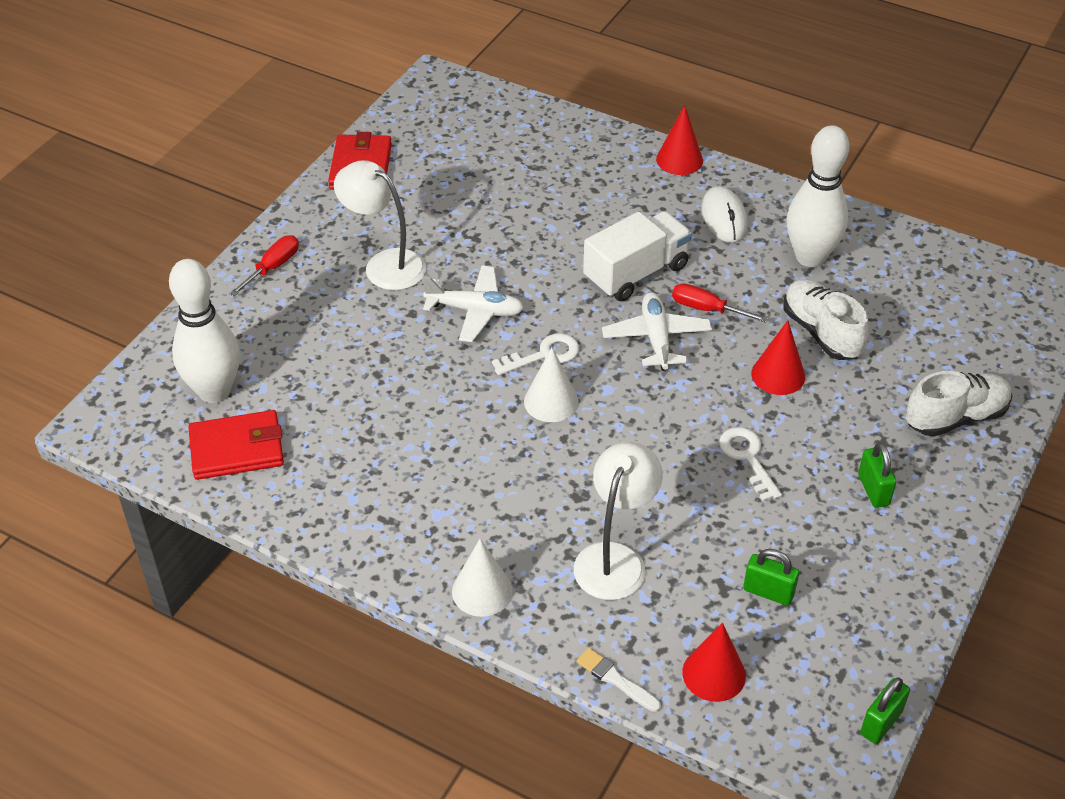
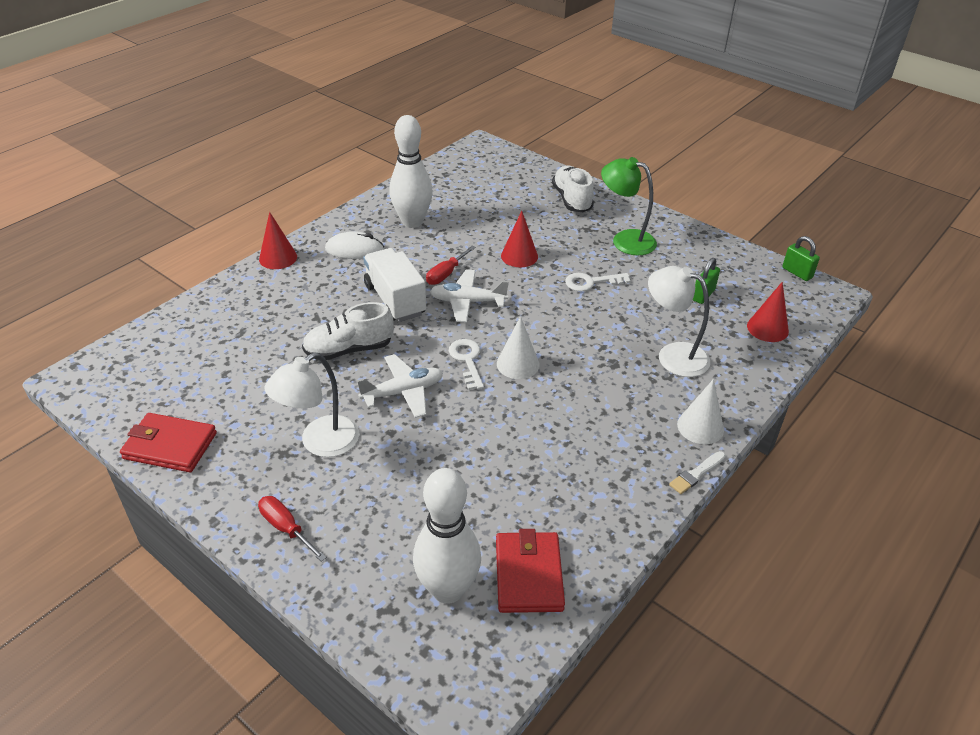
camera: 80 degrees left, 5 degrees down
white plane [422,266,524,342] -> white plane turned 45 degrees clockwise [357,354,443,418]
white brush [576,648,661,712] -> white brush moved to [669,451,726,494]
white shoe [783,279,869,360] -> white shoe moved to [302,302,394,360]
green padlock [858,443,896,508] -> green lamp [601,157,657,256]

